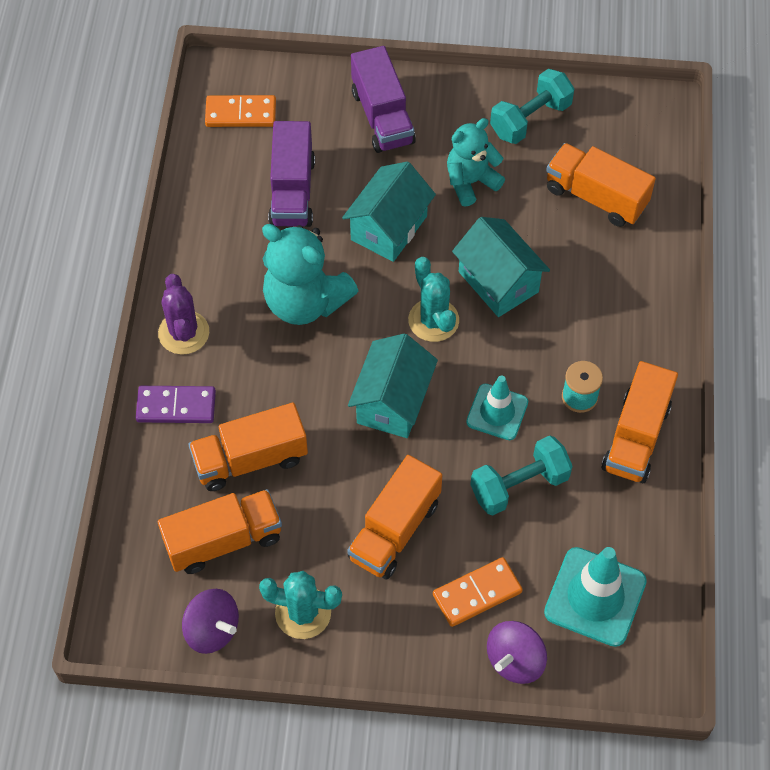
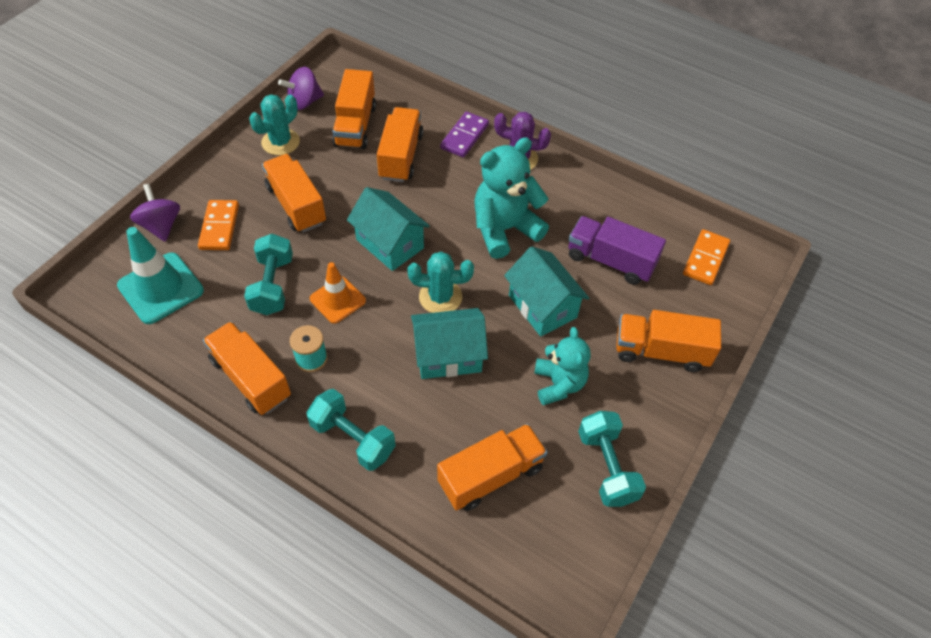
camera: 115 degrees right, 5 degrees down
purple truck [351,46,416,153] -> orange truck [616,310,721,372]
turquoise traffic cone [466,375,528,440] -> orange traffic cone [310,262,366,324]
none -> turquoise dumbbell [306,389,396,471]

